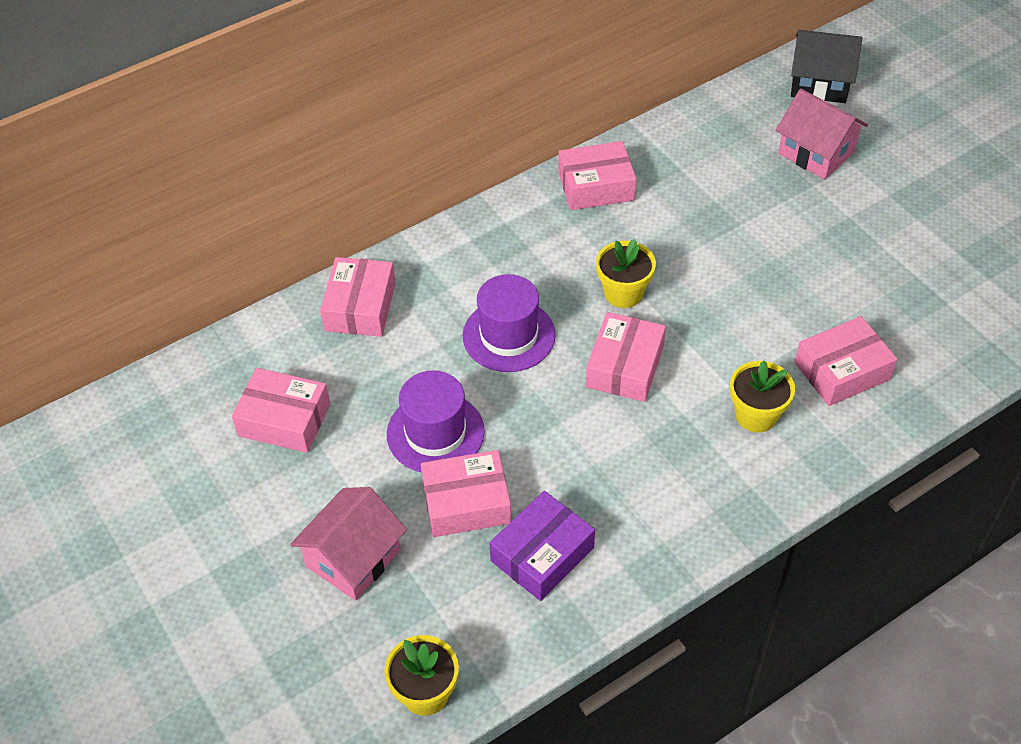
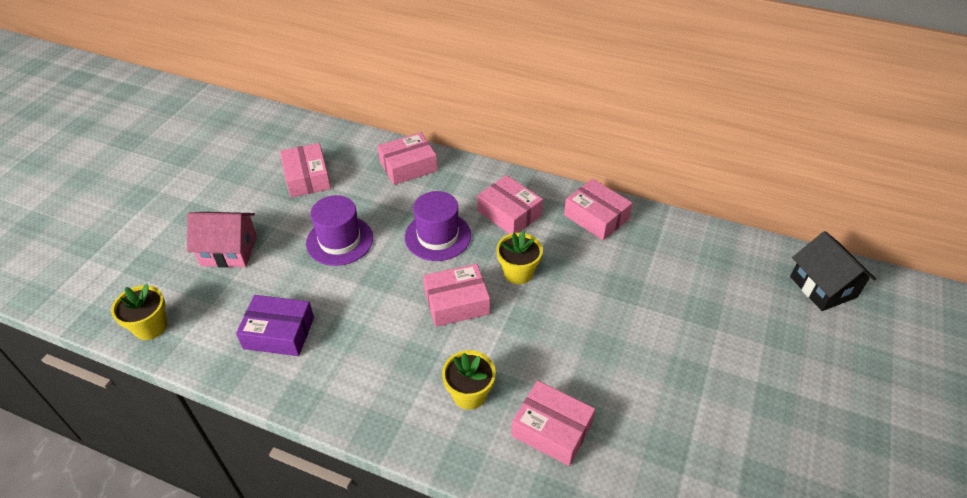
camera: 55 degrees right, 5 degrees down
pink box [421,450,512,537] -> pink box moved to [477,175,543,234]
pink house [776,89,868,180] -> none

